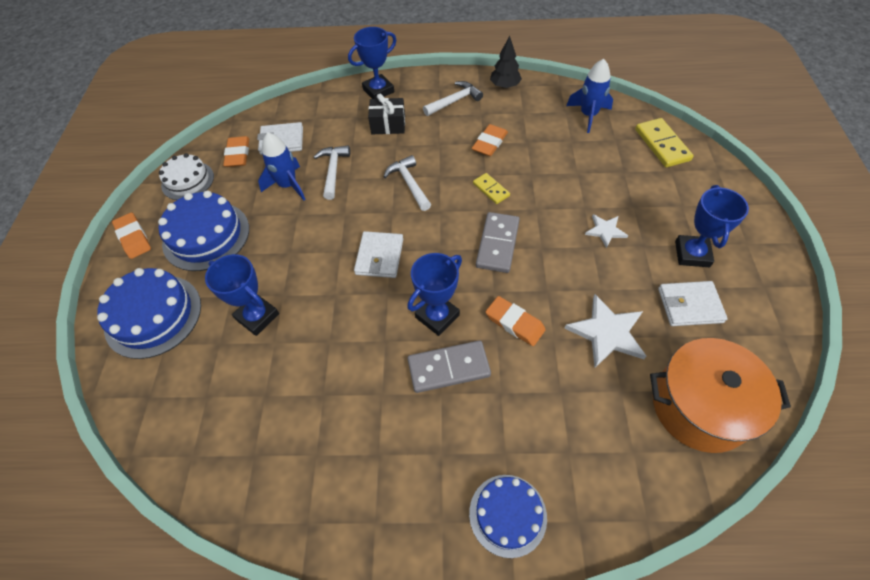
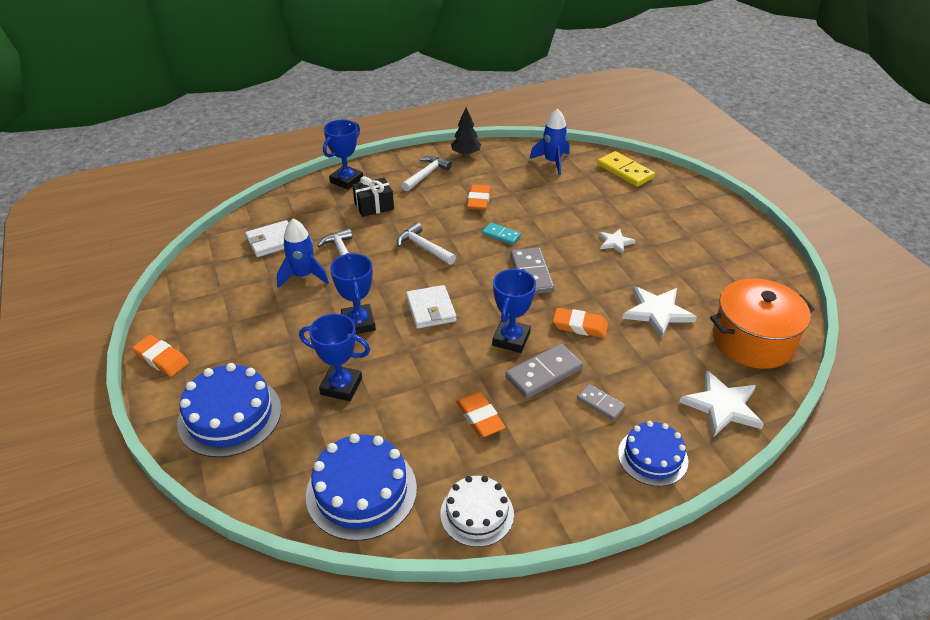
camera: 25 degrees left, 15 degrees down
blue cake [158,191,249,271] -> blue cake moved to [306,433,417,541]
white cake [159,153,214,200] -> white cake moved to [440,476,514,547]
orange eraser [223,136,249,167] -> orange eraser moved to [456,392,506,437]
yellow domino [473,173,510,204] -> turquoise domino [482,223,521,245]
white wallet [658,281,728,326] -> none
blue trophy [675,185,749,267] -> blue trophy moved to [330,253,376,334]
none -> grey domino [577,384,626,421]
none -> white star [680,370,764,436]

